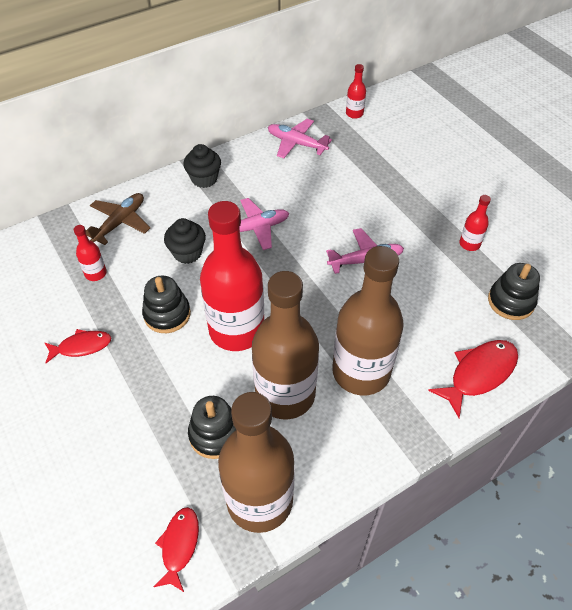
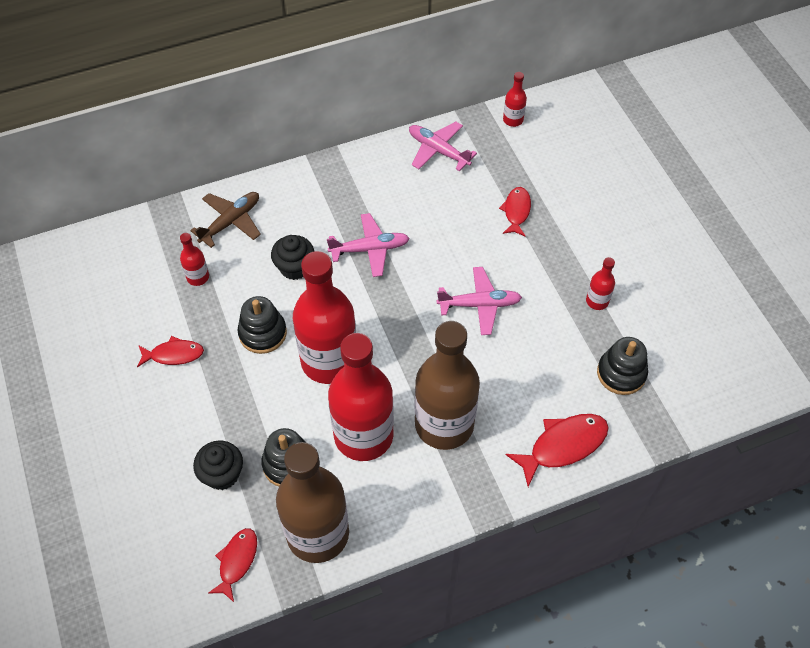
camera: 10 degrees right, 5 degrees up
black cupcake [183,144,221,188] -> black cupcake moved to [193,440,243,490]
brown bottle [252,271,319,419] -> red bottle [328,333,394,461]
none -> red fish [499,187,531,237]

